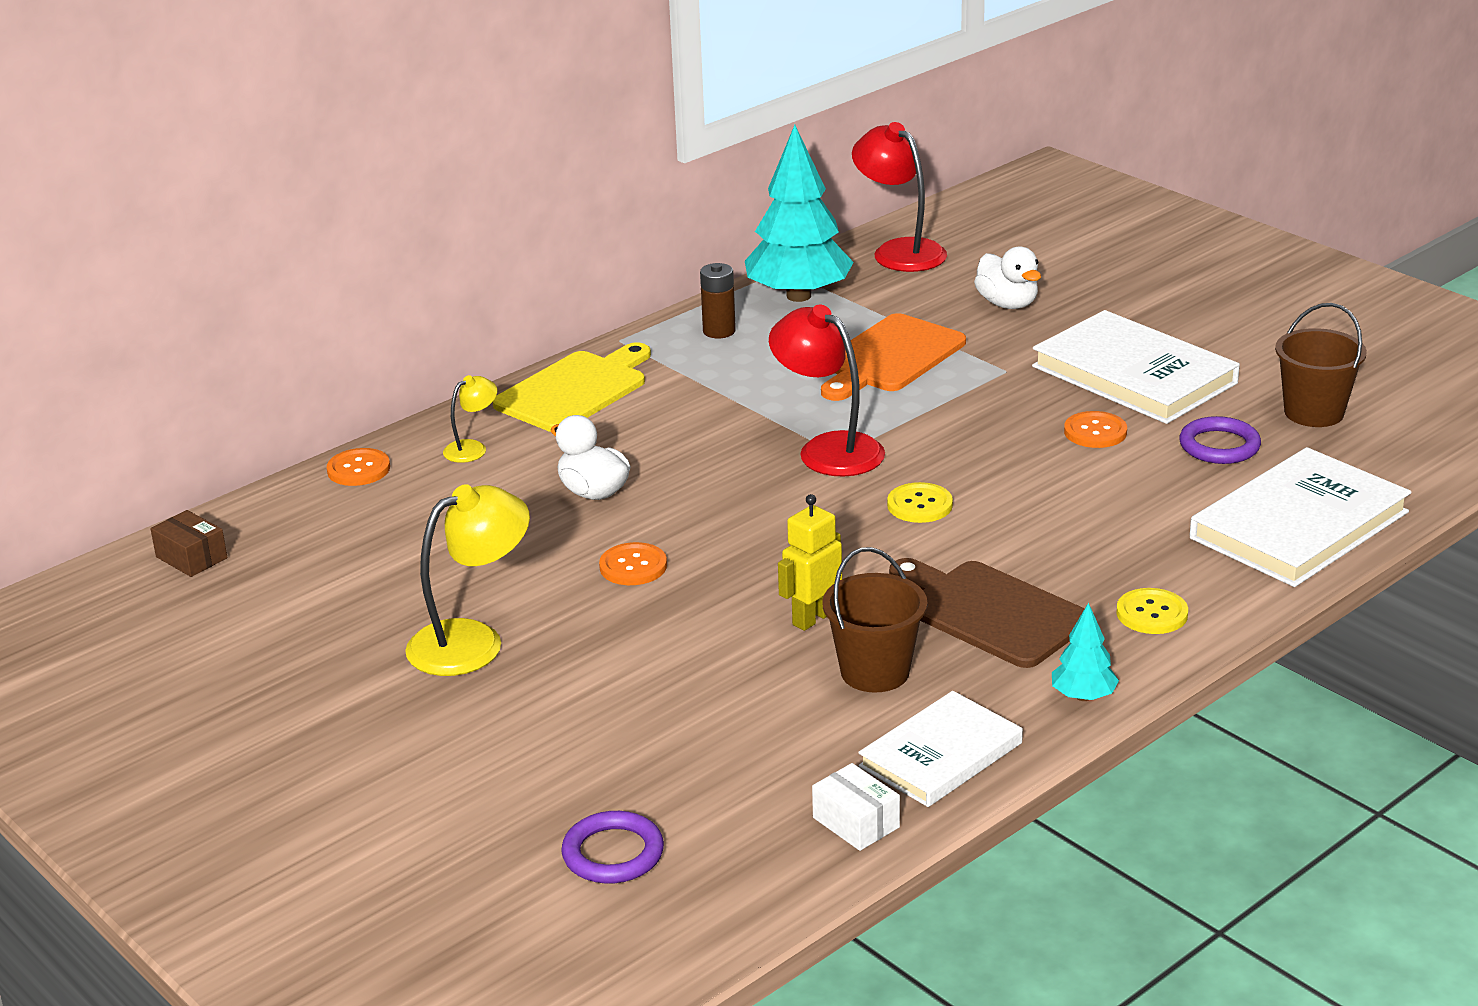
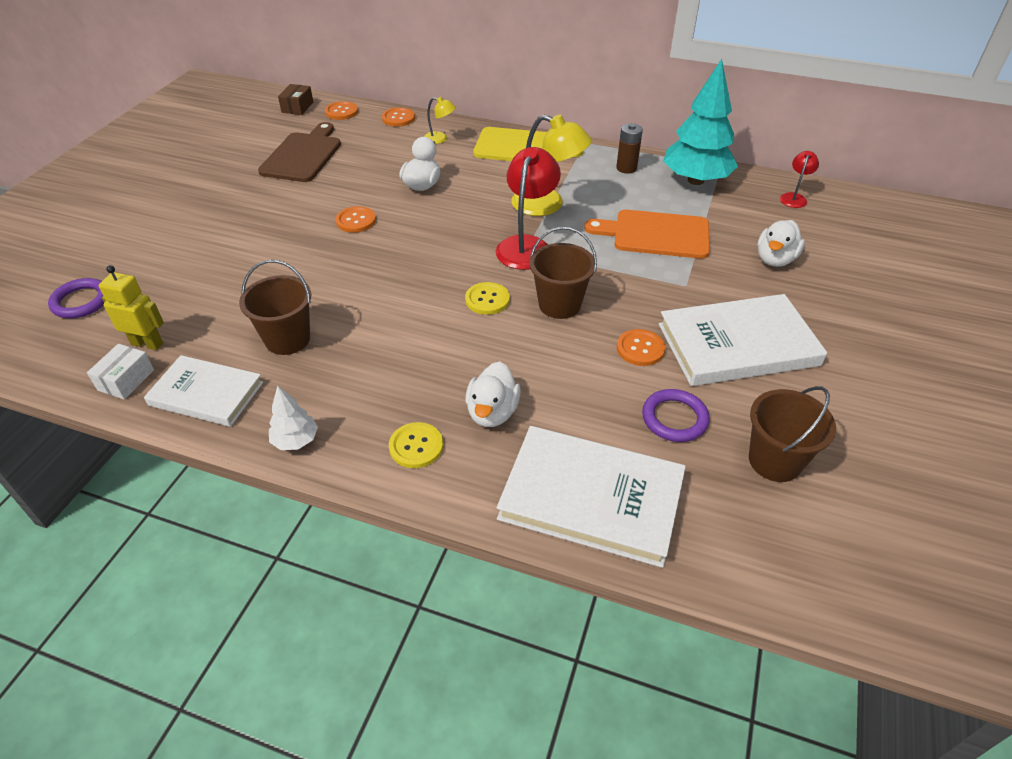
camera: 60 degrees right, 15 degrees up
yellow lamp [405,484,530,676] -> yellow lamp moved to [511,115,592,216]
yellow robot [778,494,842,631] -> yellow robot moved to [99,265,164,350]
red lamp [852,122,947,272] -> red lamp [780,151,819,208], size x0.52
brown cutting board [889,558,1085,668] -> brown cutting board moved to [258,122,341,182]
white book [1032,310,1240,424] -> white book turned 60 degrees clockwise [659,294,827,386]
turquoise tree [1052,603,1119,701] -> white tree [269,385,318,450]
none -> orange button [325,101,358,120]
none -> white duck [466,362,521,427]
none -> brown bucket [529,227,597,319]

